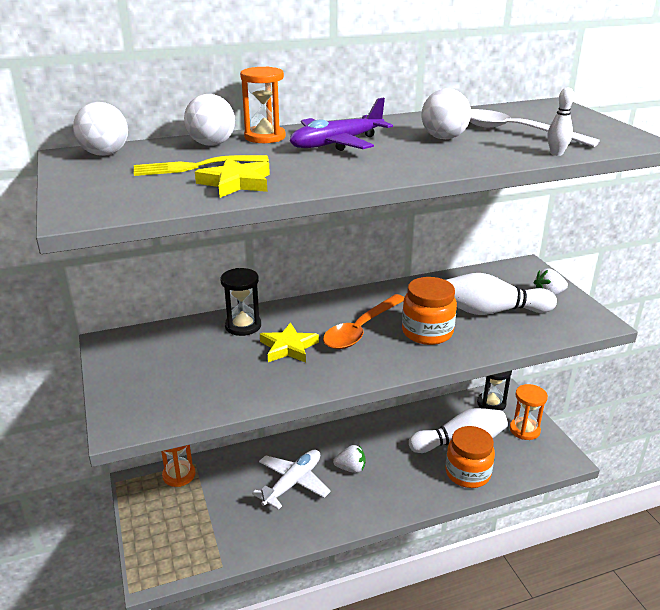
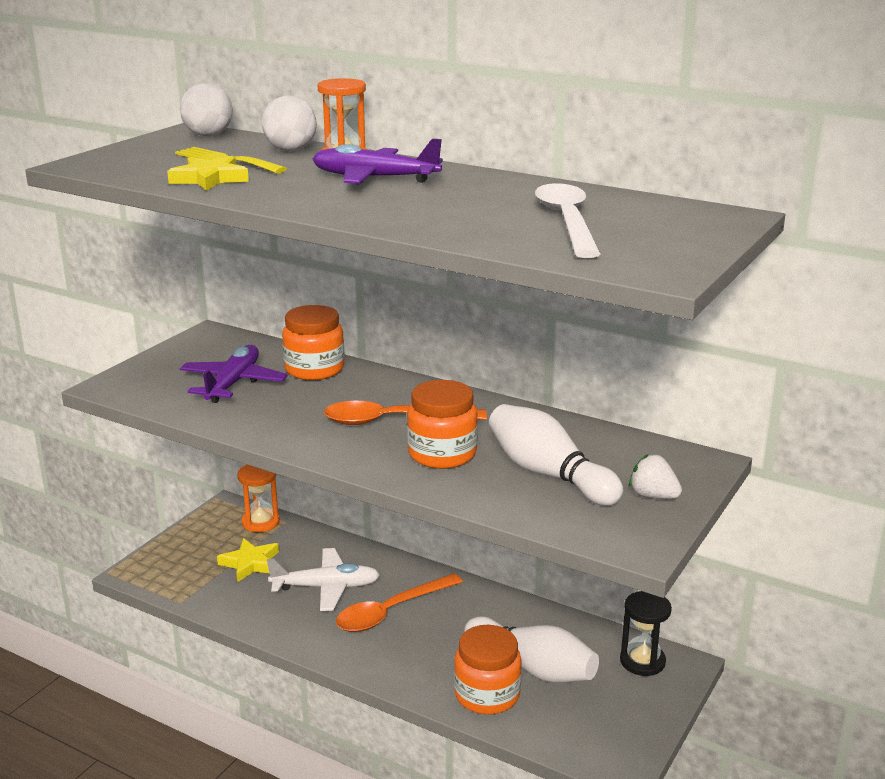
camera: 50 degrees right, 5 degrees down
black hourglass [220,268,261,336] -> orange jar [282,305,344,380]
yellow star [260,323,319,363] -> yellow star moved to [217,538,279,582]
white strawberry [333,445,365,473] -> orange spoon [336,573,463,632]
white ball [421,88,471,139] -> none
orange hourglass [510,384,548,440] -> none
white bowling pin [547,88,574,156] -> none
none -> purple plane [180,345,288,403]

